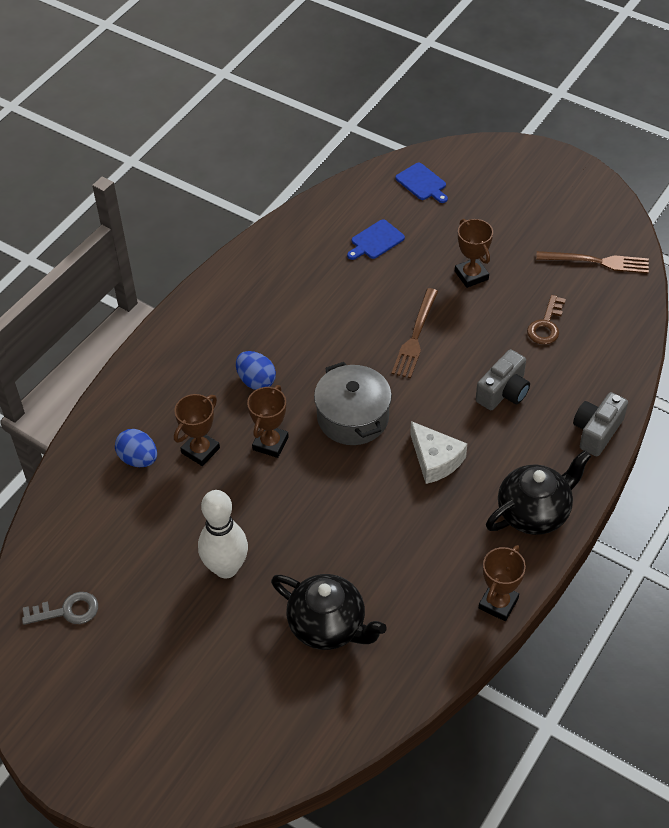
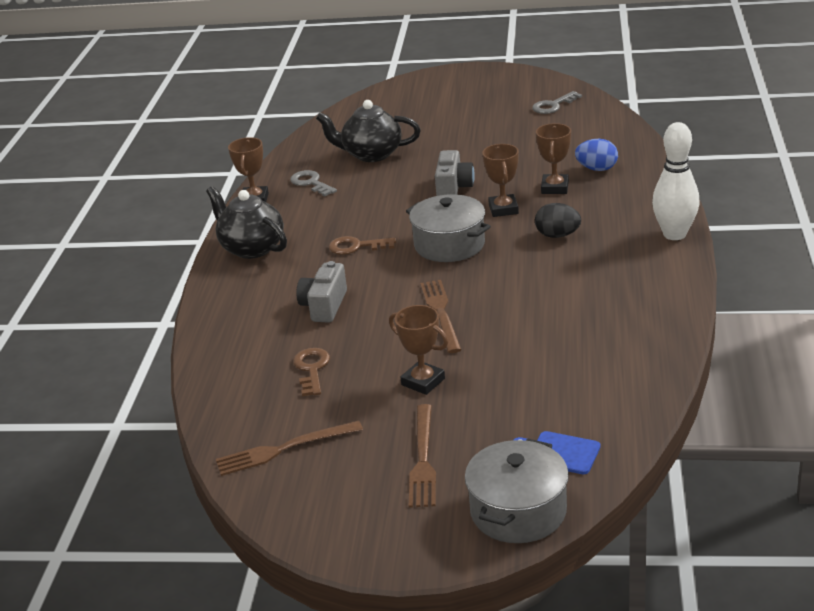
camera: 155 degrees right, 20 degrees down
white bowling pin [198,490,248,578] -> white bowling pin moved to [652,122,700,240]
blue egg [236,351,276,390] -> black egg [535,203,581,238]
blue cutting board [347,219,405,260] -> none
white cheese [410,421,467,484] -> brown key [329,236,396,255]
black teapot [486,450,591,535] -> black teapot turned 105 degrees clockwise [206,186,287,259]
grey camera [573,392,628,457] -> grey camera moved to [435,150,475,196]
none -> grey key [290,170,337,196]
none -> brown fork [409,404,436,508]
none -> grey pot [465,439,569,543]

